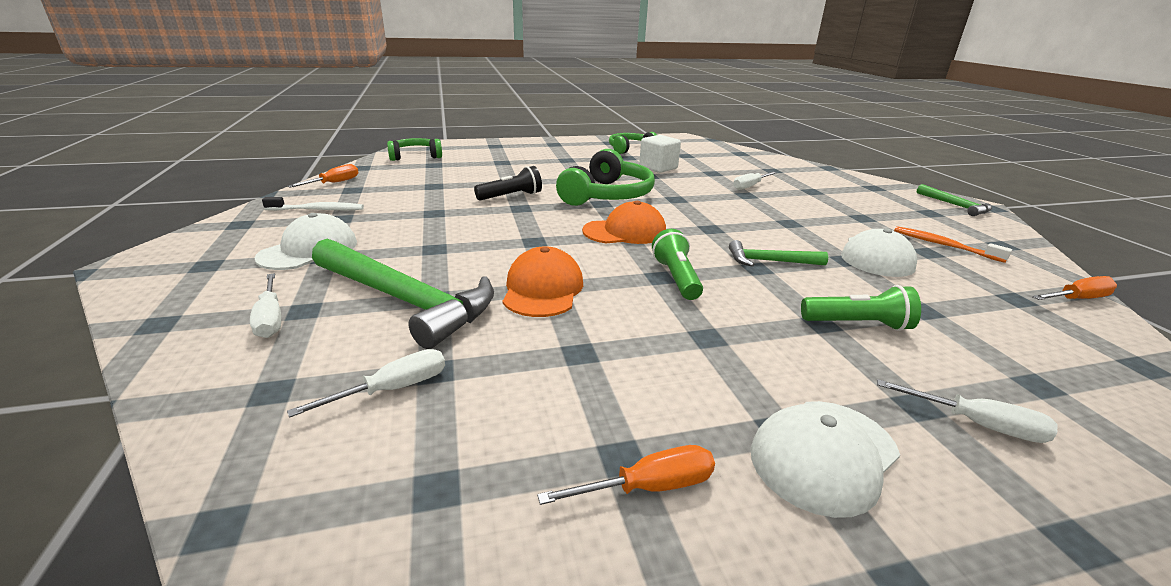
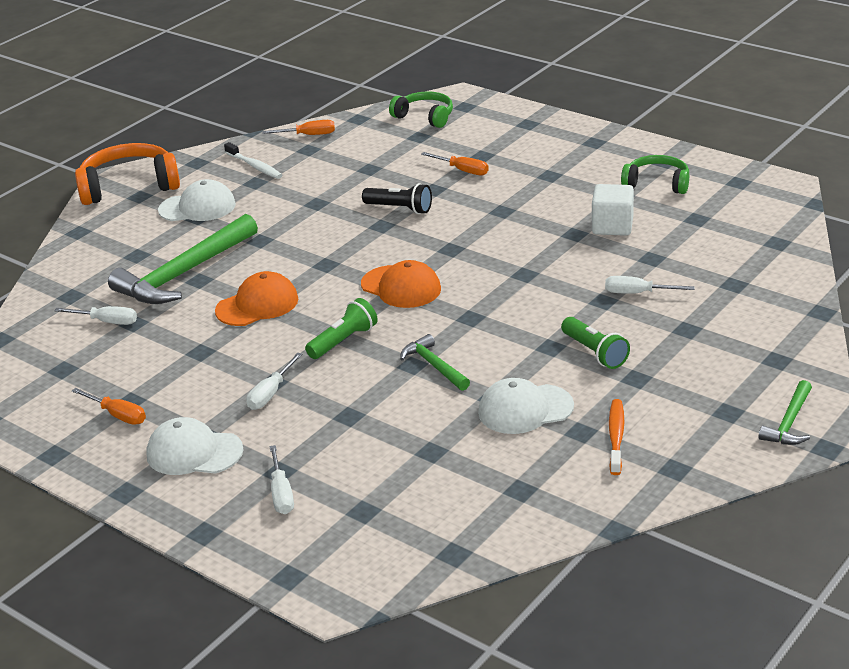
camera: 55 degrees right, 5 degrees up
white screwdriver [250,273,281,338] -> white screwdriver moved to [246,353,303,410]
green hammer [312,239,494,349] -> green hammer turned 45 degrees clockwise [108,214,258,304]
green headphones [556,149,655,206] -> none
green flashlight [801,285,921,331] -> green flashlight moved to [561,317,630,369]
orange screwdriver [1032,276,1117,300] -> orange screwdriver moved to [421,152,489,175]
none -> orange headphones [75,143,180,205]

